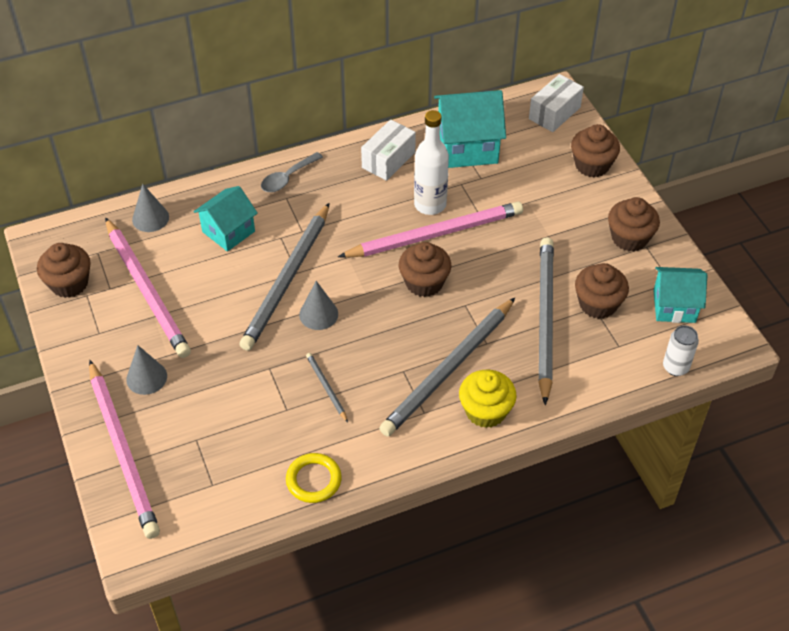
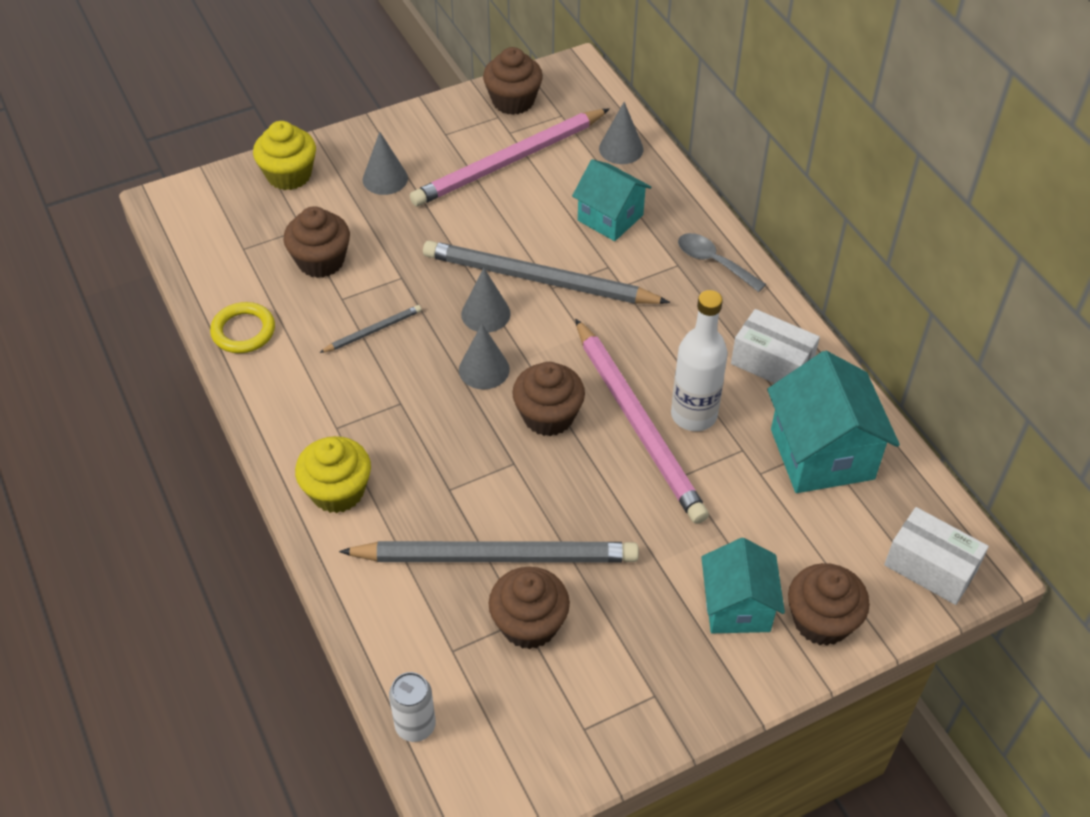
camera: 85 degrees right, 0 degrees up
pink pencil [89,360,160,539] -> yellow cupcake [253,121,316,190]
grey pencil [379,298,515,436] -> none
brown cupcake [608,197,660,252] -> brown cupcake moved to [284,206,350,278]
turquoise house [653,267,707,323] -> turquoise house moved to [701,538,785,633]
none -> grey cone [459,324,510,390]

